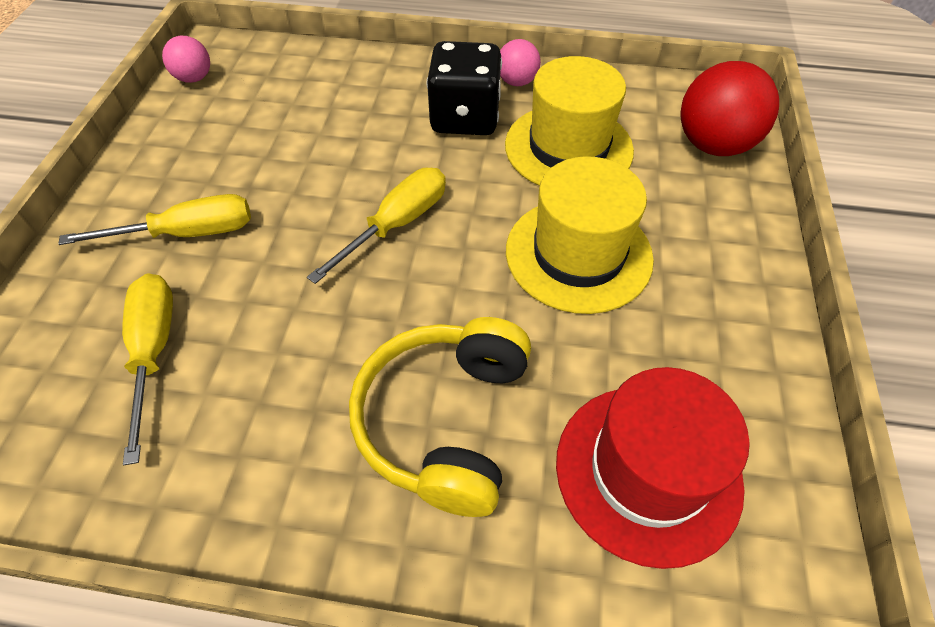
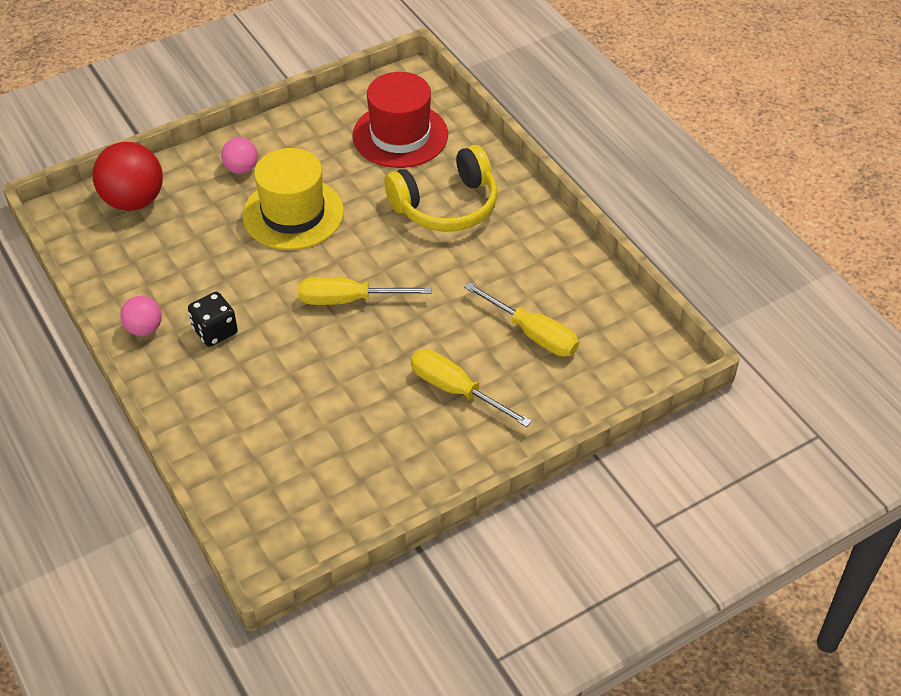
camera: 130 degrees left, 5 degrees down
yellow screwdriver [122,273,173,465] -> yellow screwdriver turned 90 degrees counterclockwise [464,282,579,357]
pink ball [162,36,210,83] -> pink ball moved to [221,137,258,174]
black dice [427,41,502,135] -> black dice [188,292,238,347], size x0.63
yellow hat [505,56,634,186] -> none

